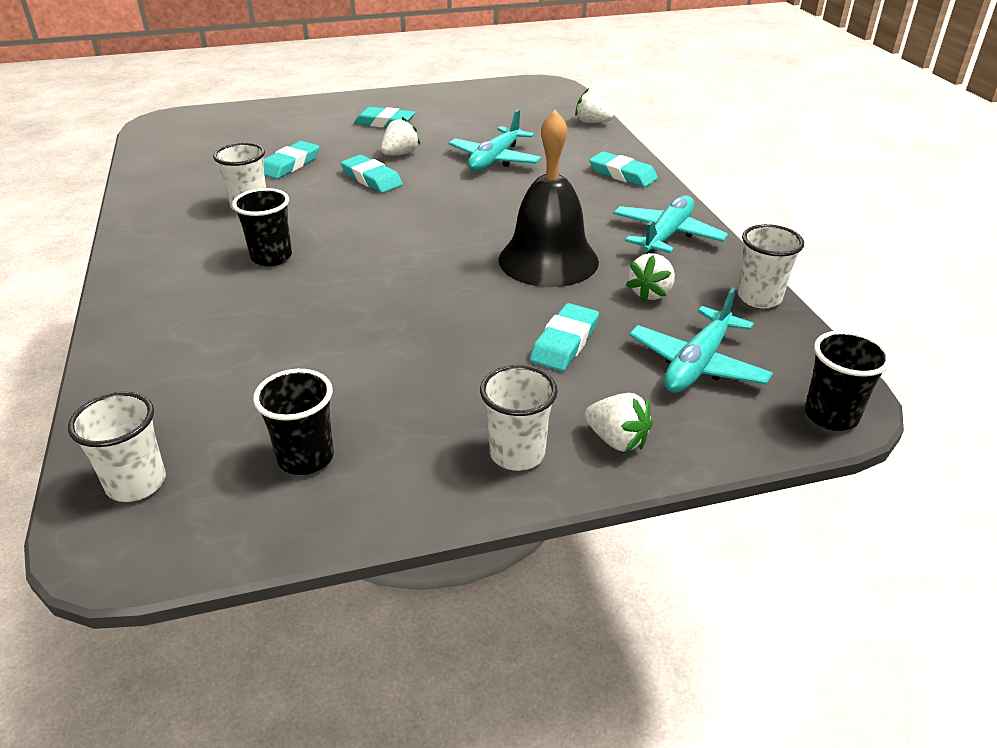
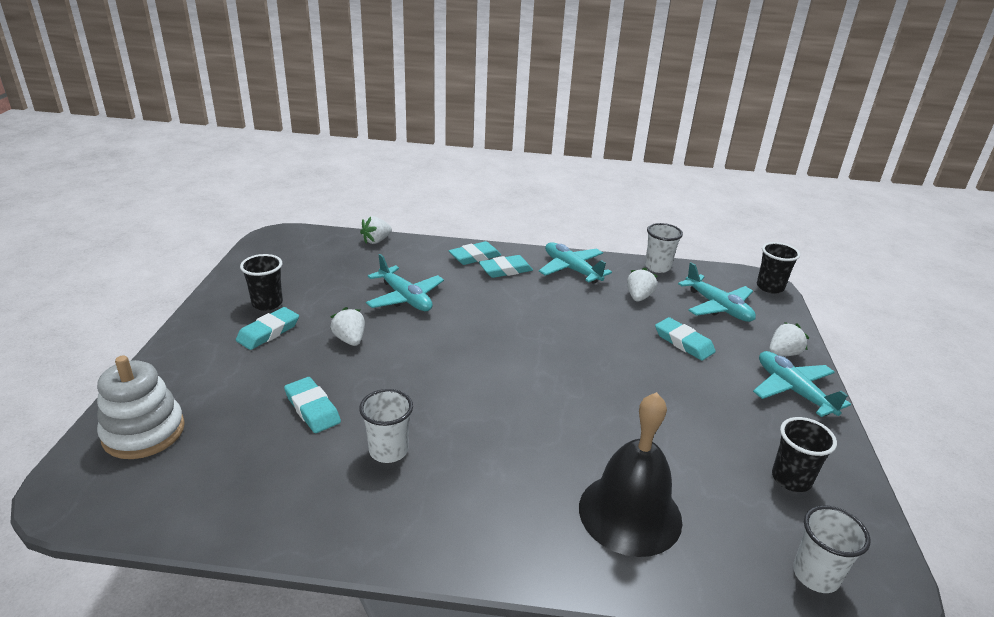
camera: 70 degrees left, 5 degrees down
black cup [232,188,292,266] -> black cup moved to [240,254,283,311]
turquoise eraser [341,155,403,193] -> turquoise eraser moved to [479,255,533,278]
white cup [480,365,558,471] -> turquoise plane [753,351,851,417]
black bell [499,110,599,287] -> black bell moved to [579,392,682,557]
white strawberry [626,253,675,302] -> white strawberry turned 120 degrees counterclockwise [627,268,658,302]
none -> white stacking toy [97,356,185,459]

